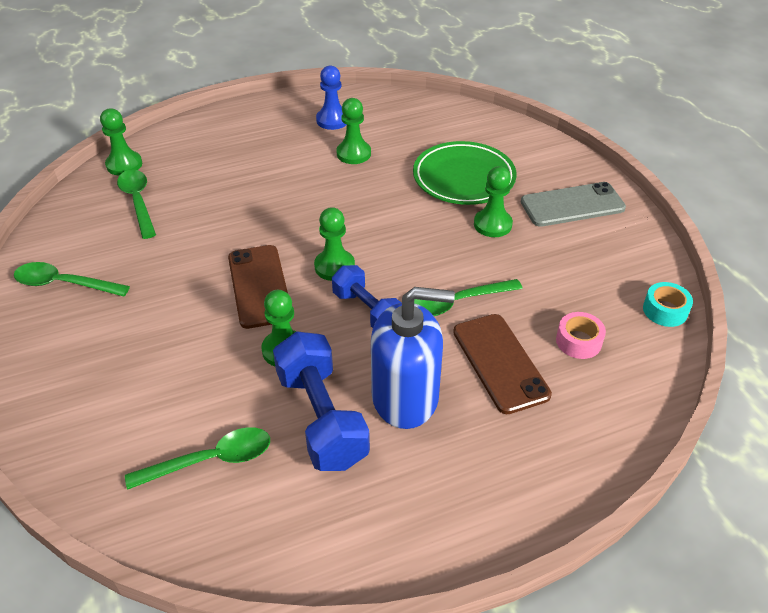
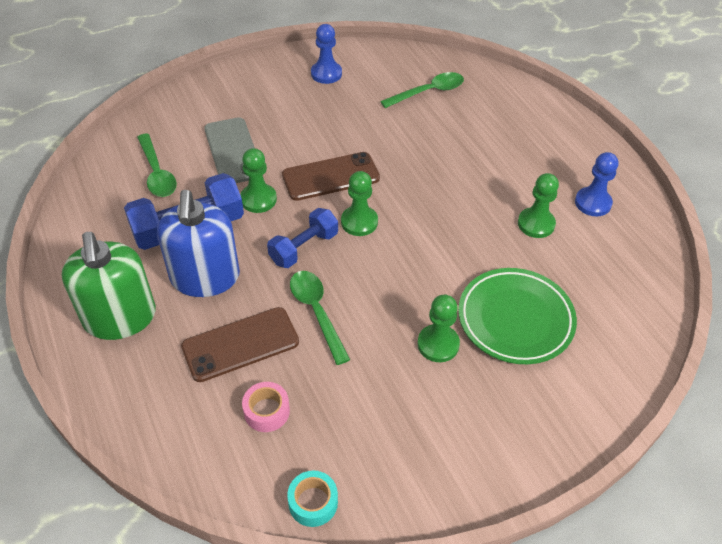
camera: 85 degrees right, 5 degrees up
green spoon [14,262,130,297] -> blue pawn [311,24,342,84]
green pawn [100,108,142,176] -> none
grey phone [521,182,626,227] -> grey phone moved to [204,117,255,183]
none -> green soap dispenser [62,232,156,340]

